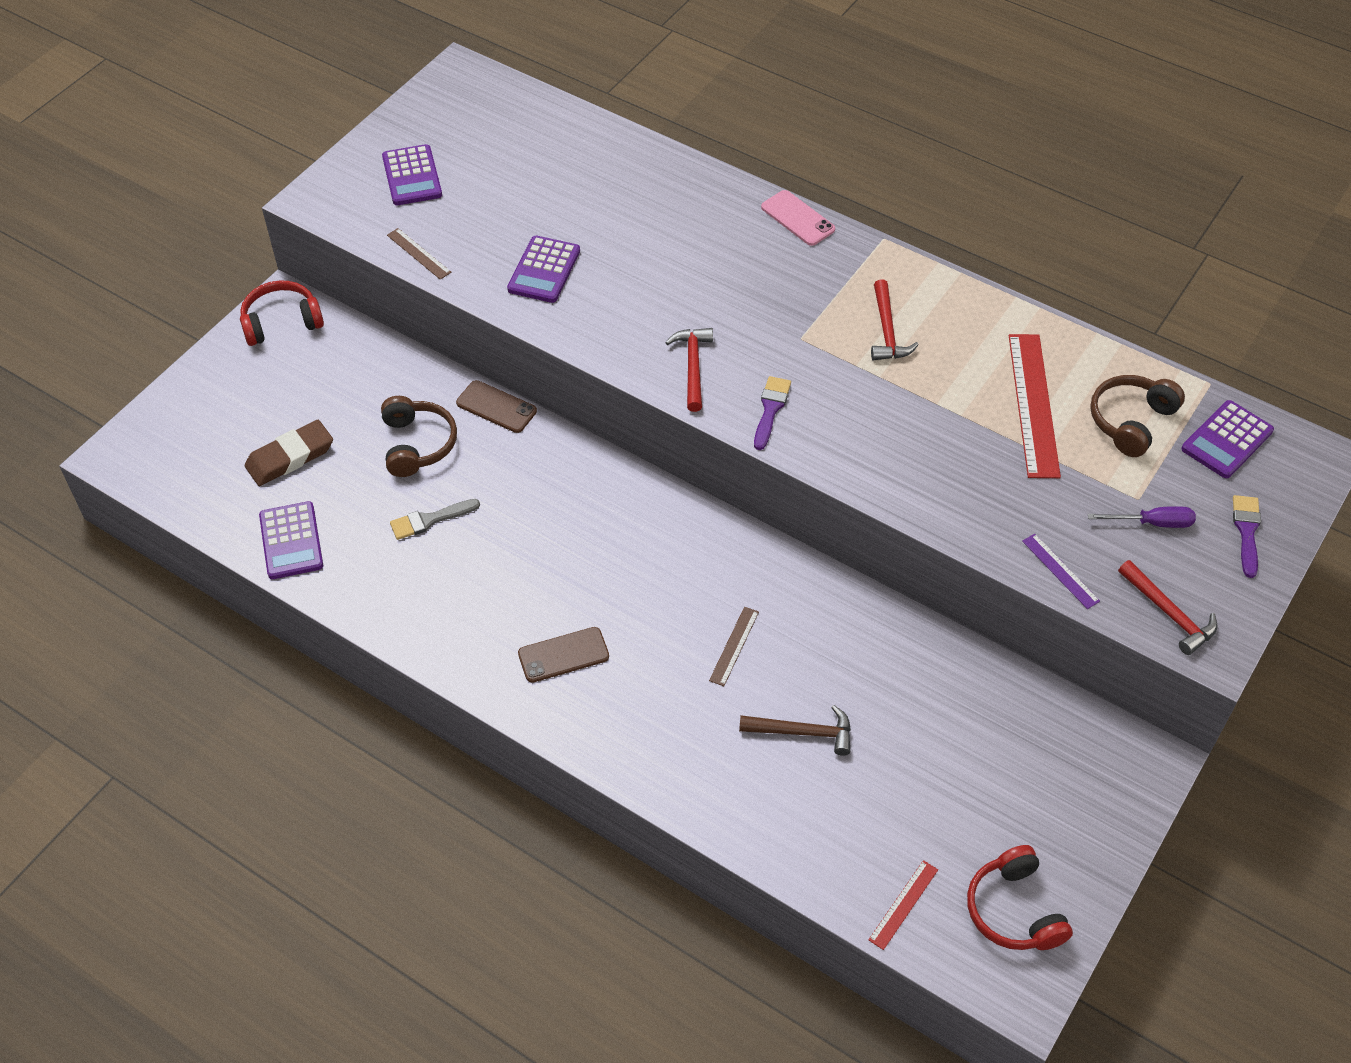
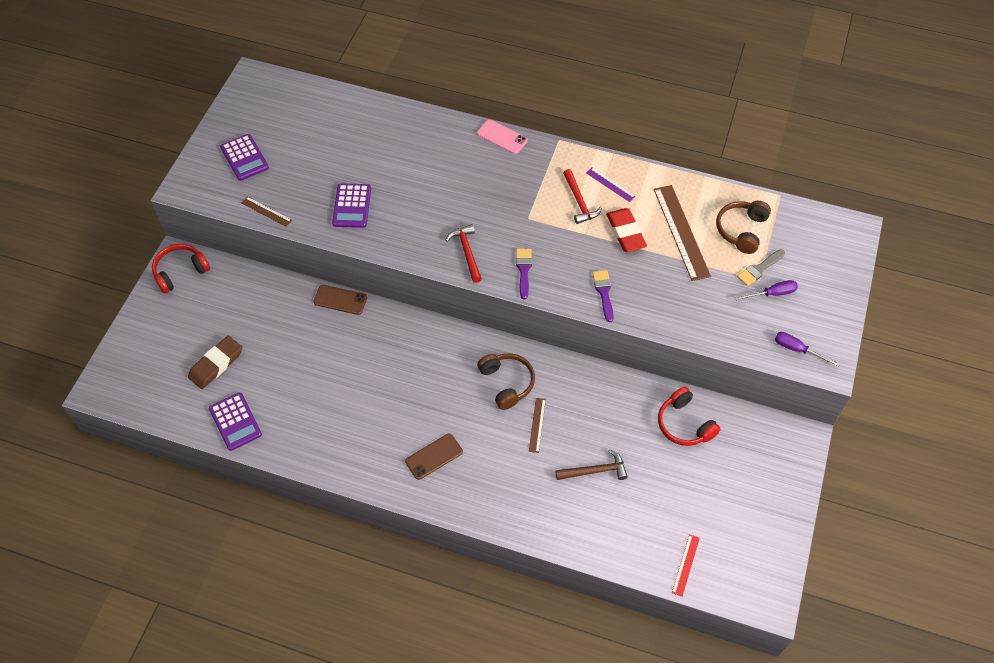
camera: 15 degrees left, 5 degrees up
brown headphones [381,396,457,477] -> brown headphones moved to [477,353,535,410]
grey brush [390,499,480,540] -> grey brush moved to [737,249,785,286]
red headphones [967,845,1073,950] -> red headphones moved to [658,387,721,446]
red ruler [1009,334,1061,478] -> brown ruler [654,185,711,281]
purple ruler [1022,534,1100,609] -> purple ruler moved to [586,168,636,202]
red hammer [1118,560,1218,655] -> purple screwdriver [775,332,840,367]
purple calculator [1181,400,1274,478] -> none
purple brush [1233,495,1261,578] -> purple brush moved to [593,270,614,322]
none -> red eraser [606,208,647,252]

